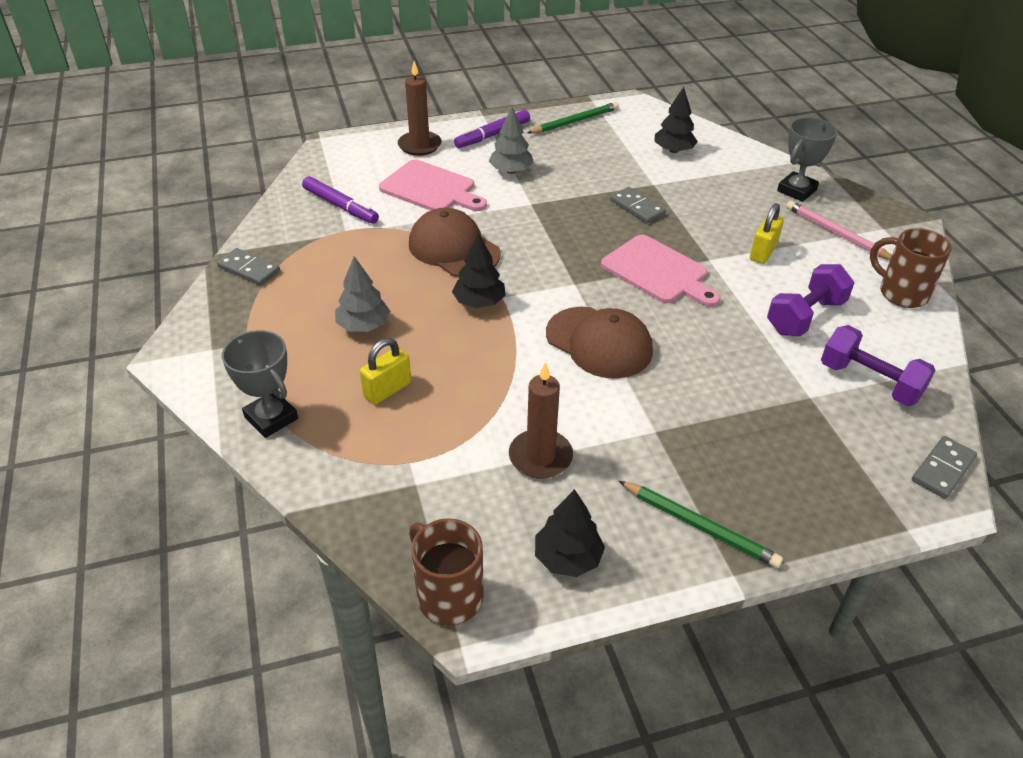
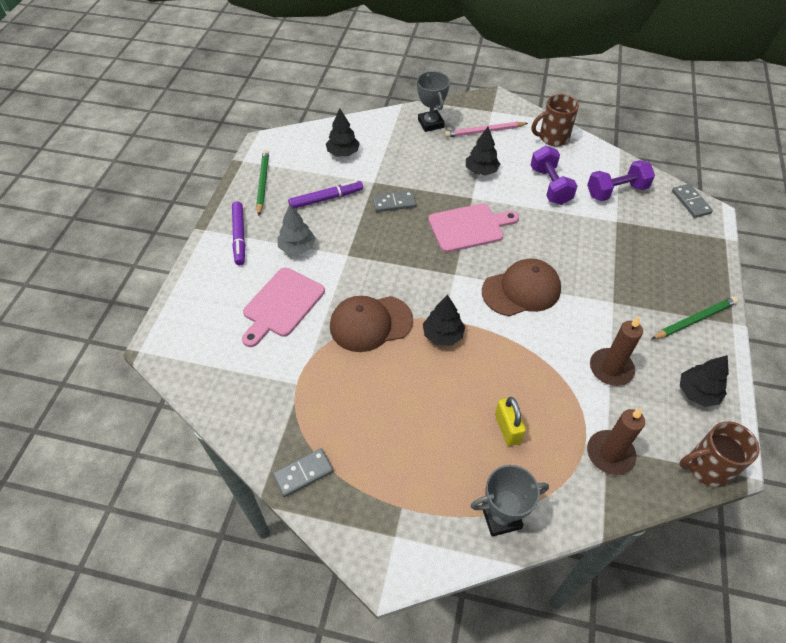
camera: 60 degrees left, 10 degrees up
purple marker [302,176,379,224] -> purple marker moved to [288,180,363,209]
grey tree [335,256,390,332] -> none
pink cutting board [379,159,487,211] -> pink cutting board turned 150 degrees clockwise [242,268,325,347]
brown candle [398,61,442,156] -> brown candle moved to [587,408,645,475]
yellow padlock [750,203,784,264] -> black tree [466,127,500,175]

